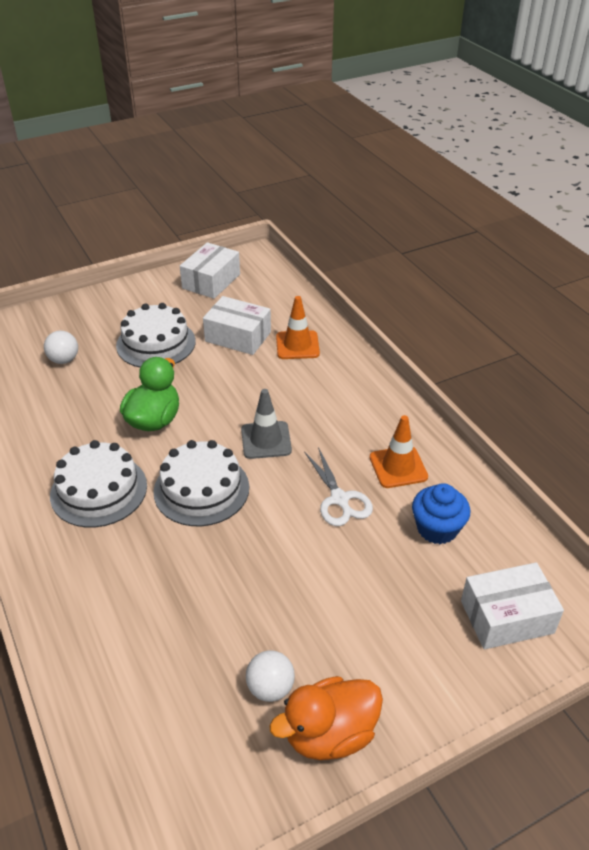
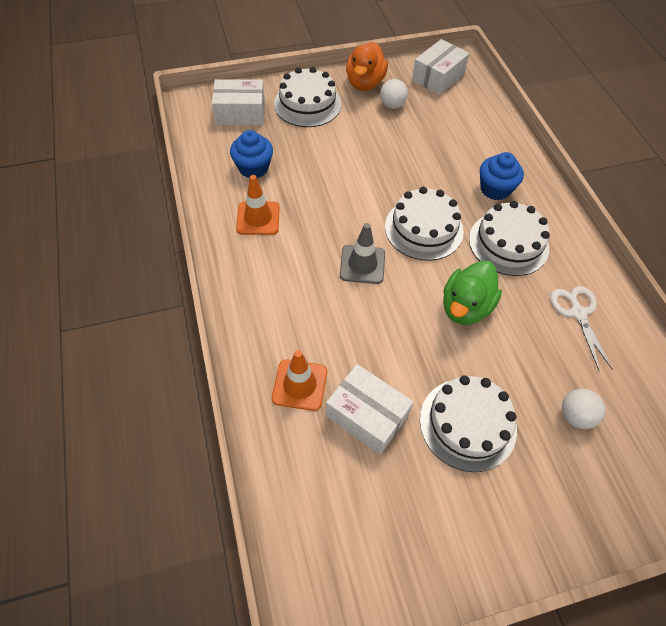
camera: 170 degrees left, 15 degrees up
white box [180,242,240,299] -> white box moved to [412,39,470,95]
orange duck [269,676,383,760] -> orange duck turned 120 degrees clockwise [346,42,388,91]
white scissors [304,447,373,526] -> white scissors moved to [550,286,613,372]
none -> white cake [274,67,341,127]
none -> blue cupcake [480,152,524,200]

